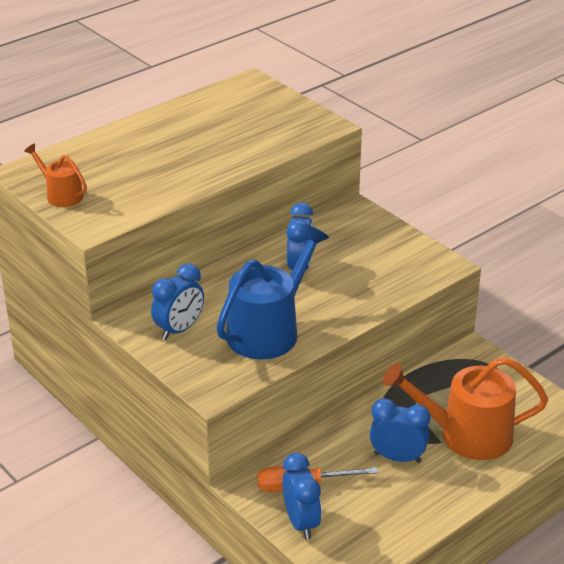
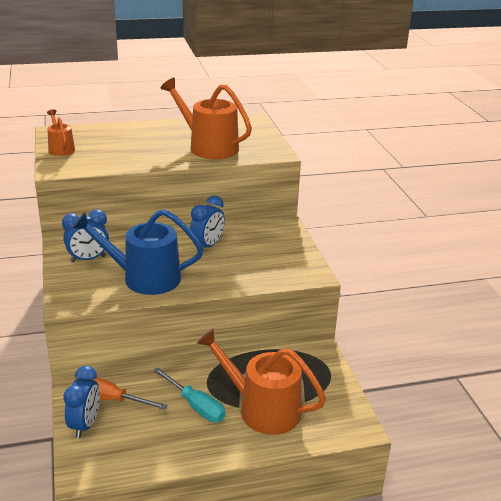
camera: 25 degrees right, 5 degrees down
blue watering can [216,225,329,360] -> blue watering can turned 150 degrees counterclockwise [72,209,203,295]
blue clock [370,398,430,463] -> turquoise screwdriver [153,367,225,422]
none -> orange watering can [161,78,252,159]

